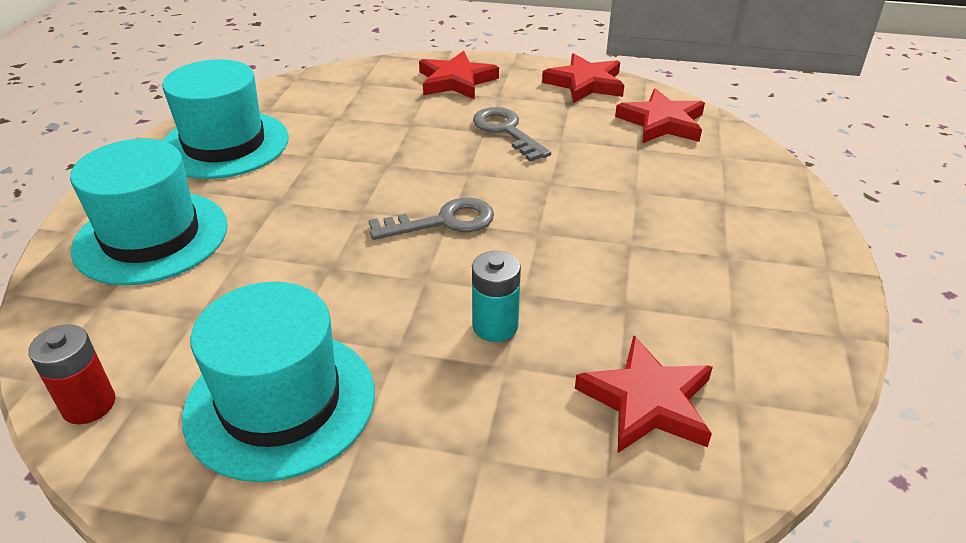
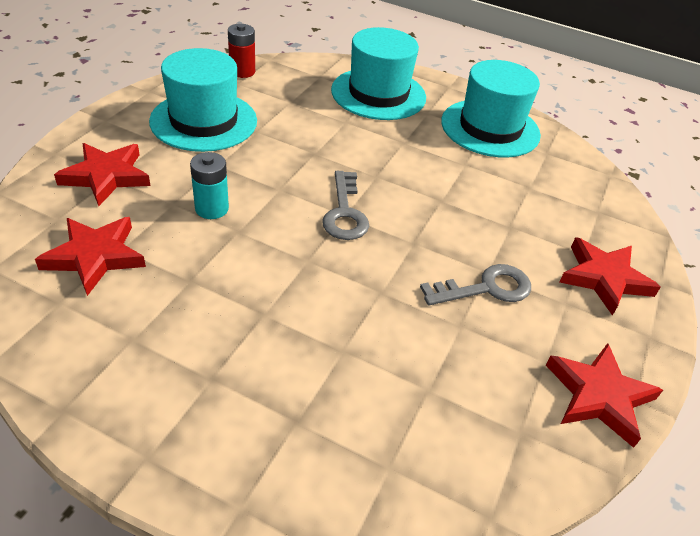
camera: 100 degrees right, 5 degrees up
red star [615,88,705,143] -> red star moved to [54,143,150,206]

